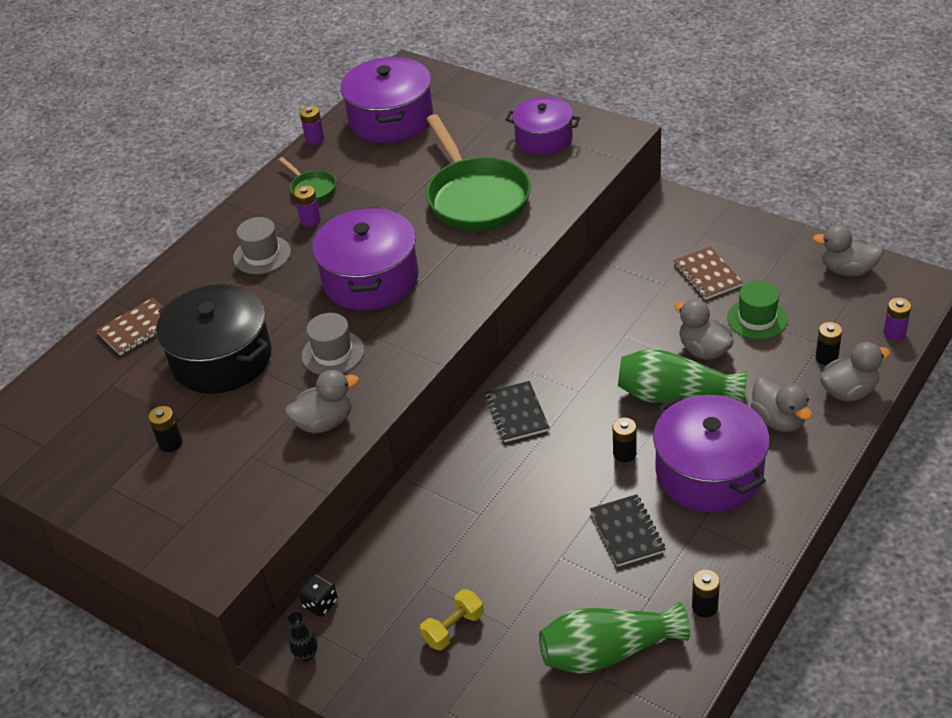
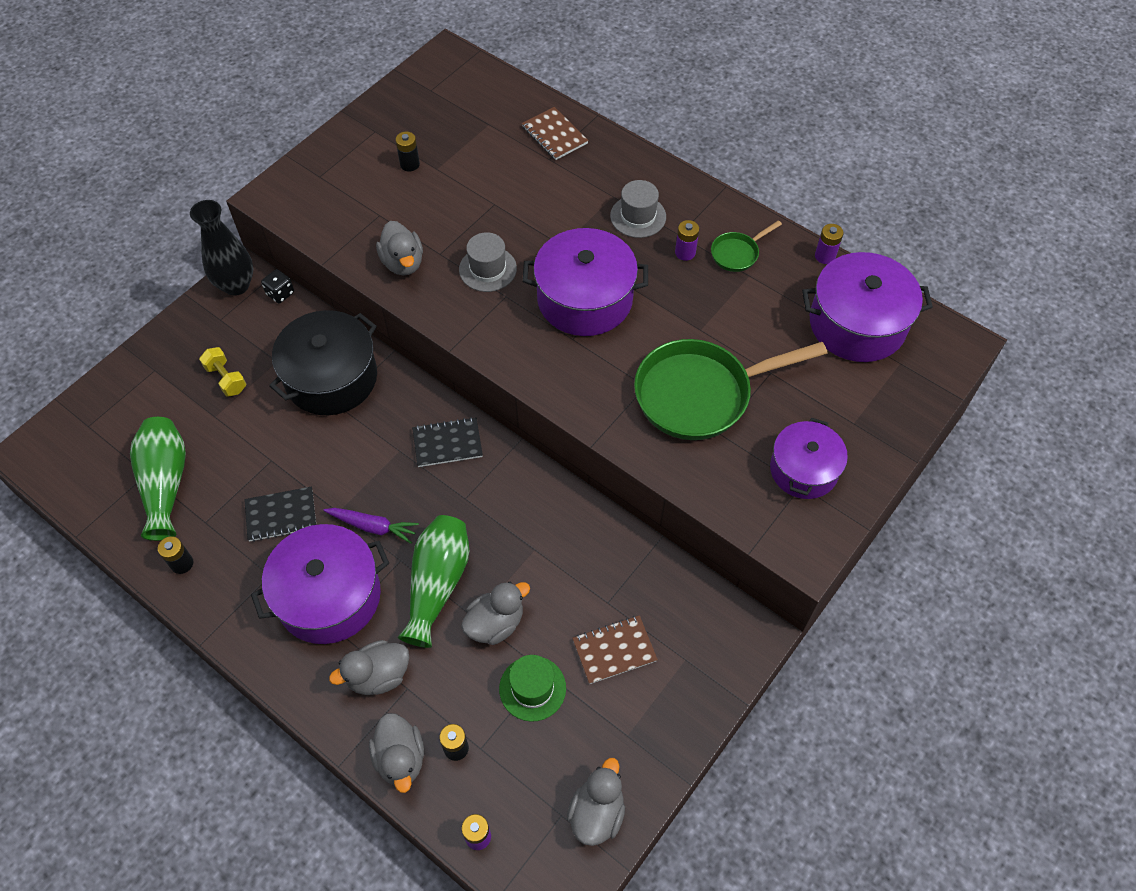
camera: 90 degrees right, 15 degrees up
black pot [156,284,272,394] -> black pot moved to [269,310,377,415]
black vase [287,611,318,662] -> black vase [190,200,253,296], size x2.21
black battery [613,418,636,462] -> purple carrot [324,508,419,544]

